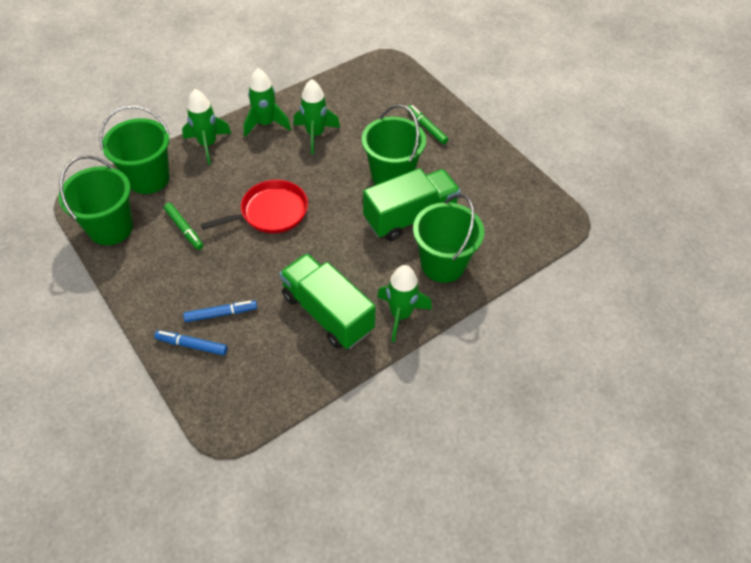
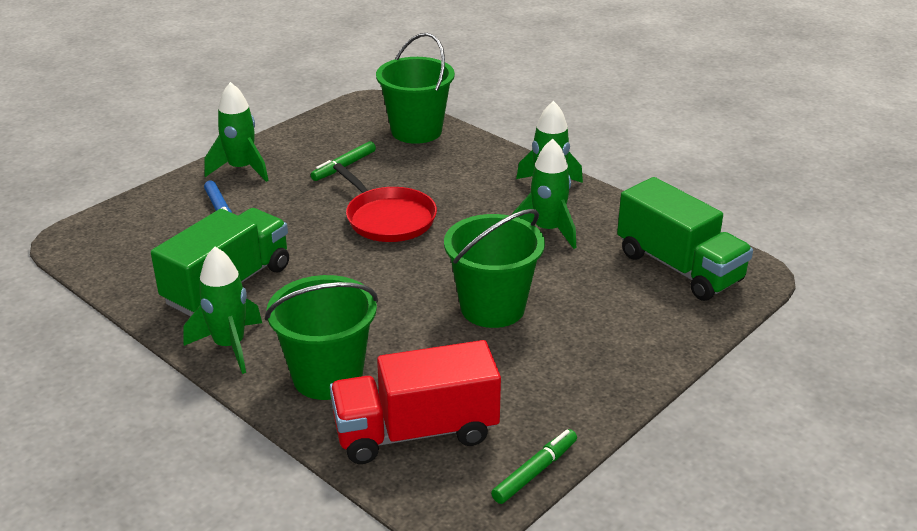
camera: 80 degrees right, 20 degrees down
green bucket [58,155,133,245] -> none
blue marker [154,330,228,355] -> none
green rocket [182,89,231,164] -> green rocket moved to [205,82,269,182]
green truck [363,168,461,241] -> green truck moved to [617,177,753,301]
green marker [407,105,448,144] -> green marker moved to [491,429,577,504]
none -> red truck [330,340,501,464]

